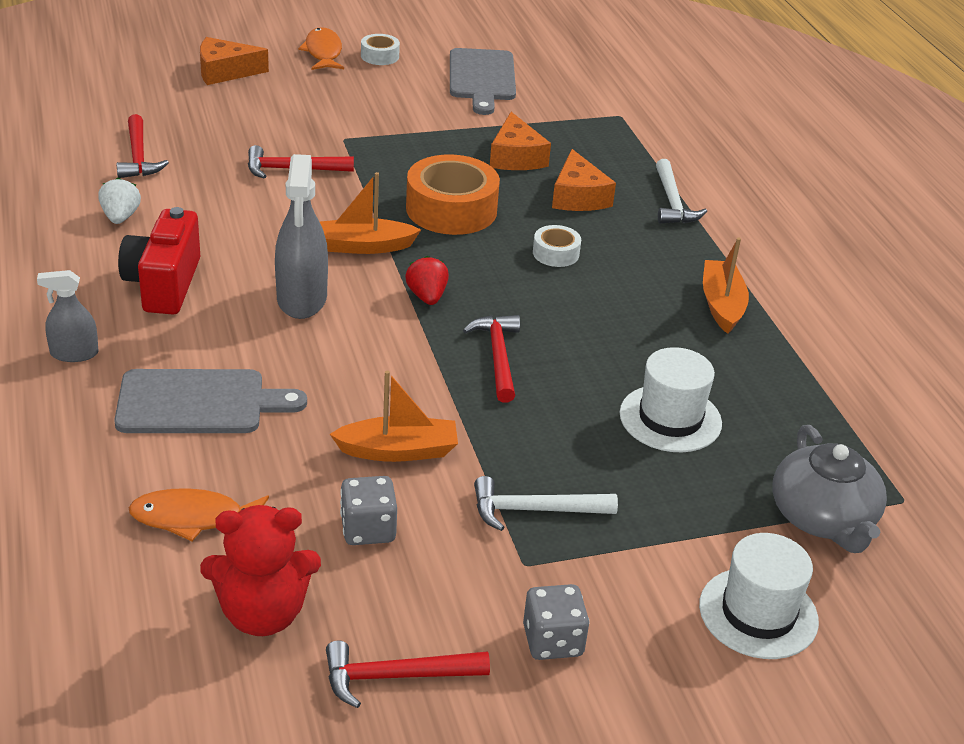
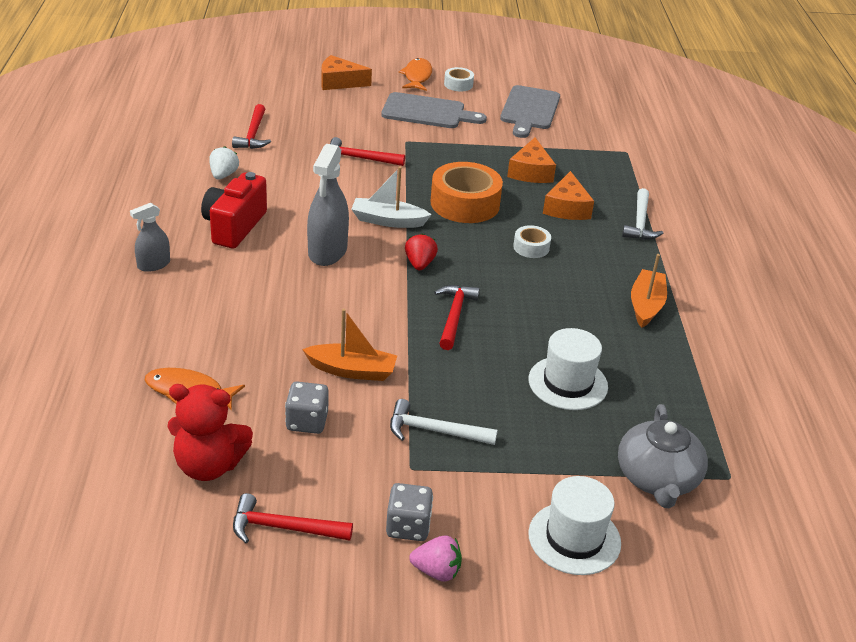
camera: 15 degrees right, 0 degrees up
grey spray bottle [37,270,99,362] -> grey spray bottle turned 45 degrees counterclockwise [130,203,170,272]
grey cutting board [114,369,307,433] -> grey cutting board moved to [381,92,487,128]
orange boat [320,172,421,254] -> white boat [351,167,432,228]
none -> pink strawberry [409,536,462,582]

